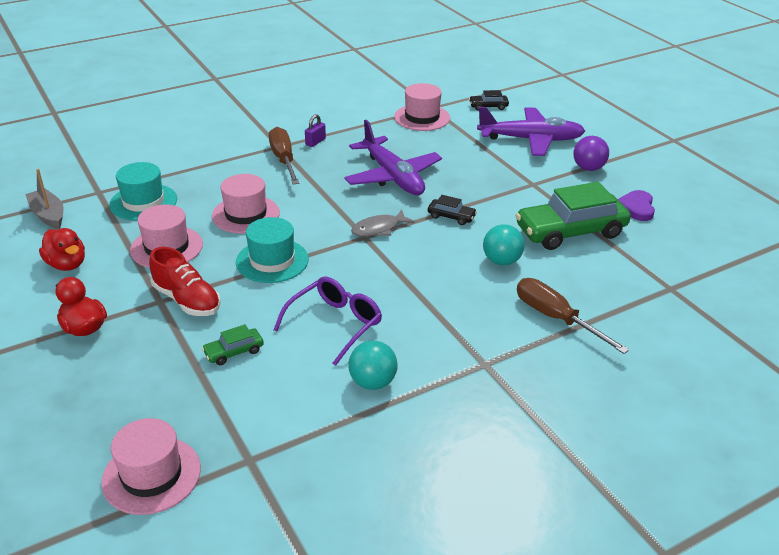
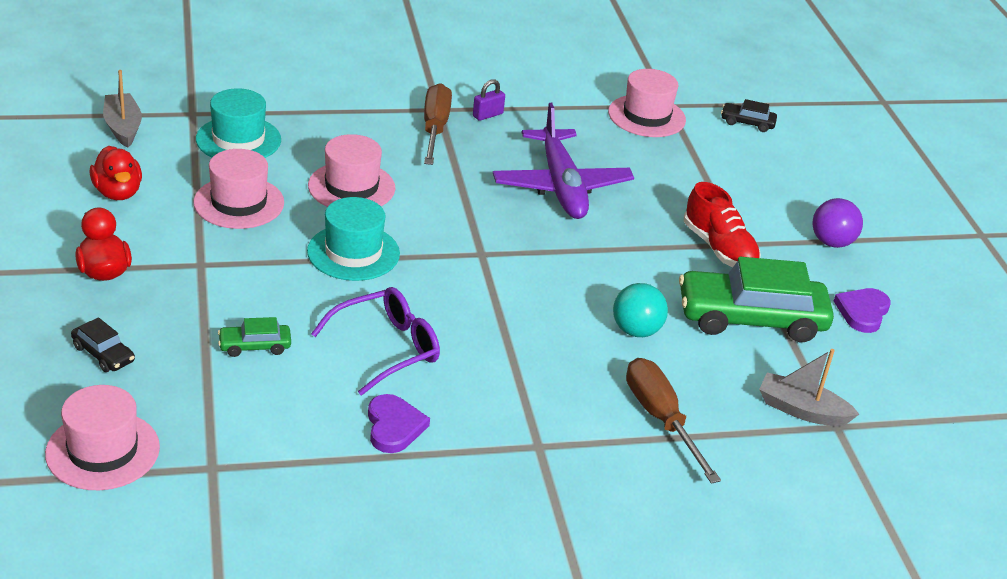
camera: 15 degrees right, 0 degrees up
red shoe [149,247,221,316] -> red shoe moved to [684,182,761,267]
turquoise ball [349,340,398,390] -> purple heart [368,394,430,453]
grey fish [351,210,415,237] -> none
black car [428,195,477,225] -> black car moved to [71,317,135,372]
purple plane [477,107,585,156] -> none
none -> grey boat [759,349,859,426]

